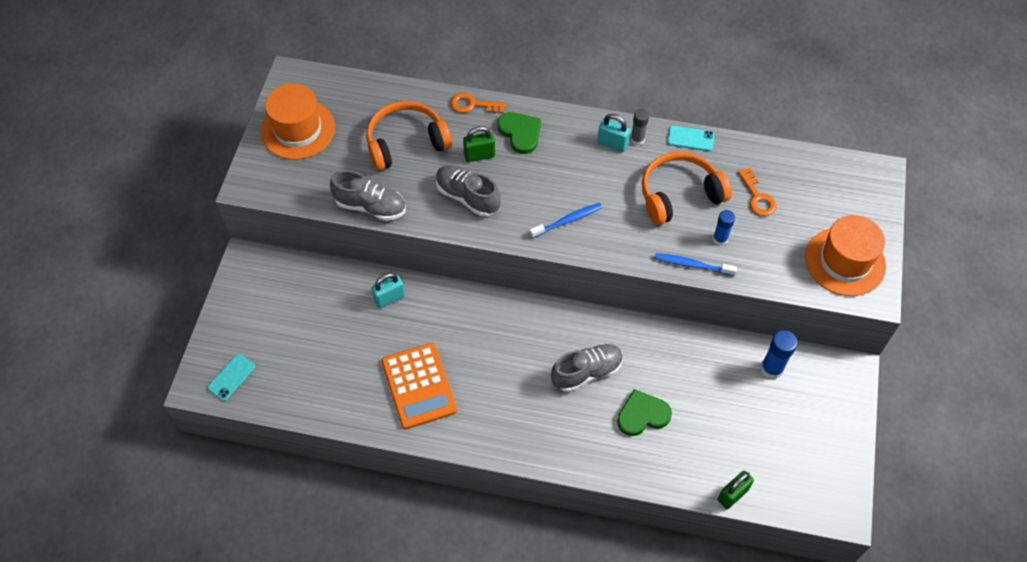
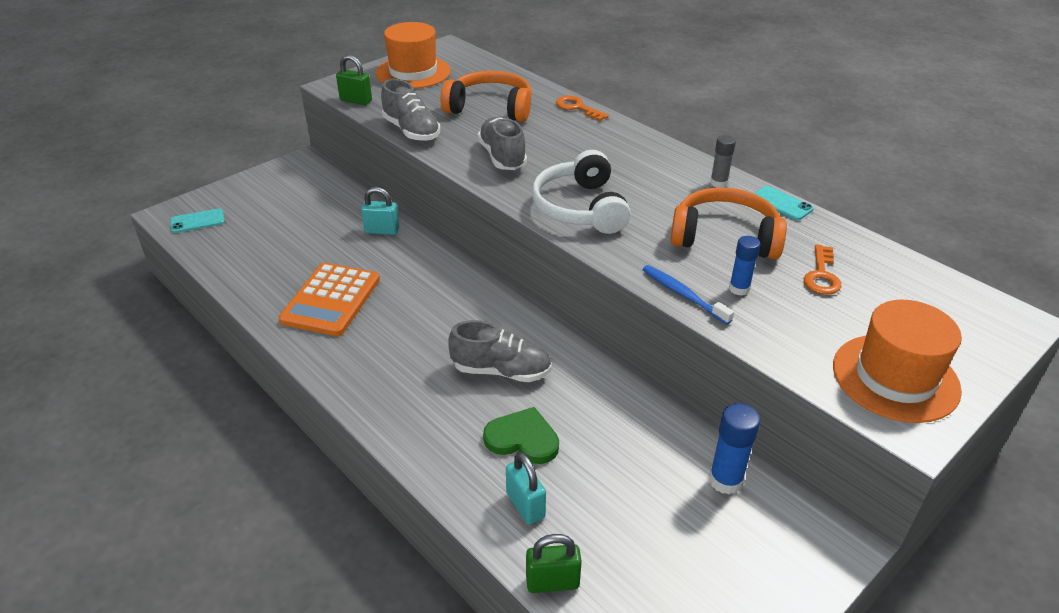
camera: 35 degrees right, 20 degrees down
green padlock [463,126,495,162] -> green padlock moved to [336,55,372,105]
green heart [497,112,541,154] -> none
blue toothbrush [530,203,602,238] -> white headphones [532,150,631,234]
turquoise padlock [597,114,630,152] -> turquoise padlock moved to [506,452,546,525]

